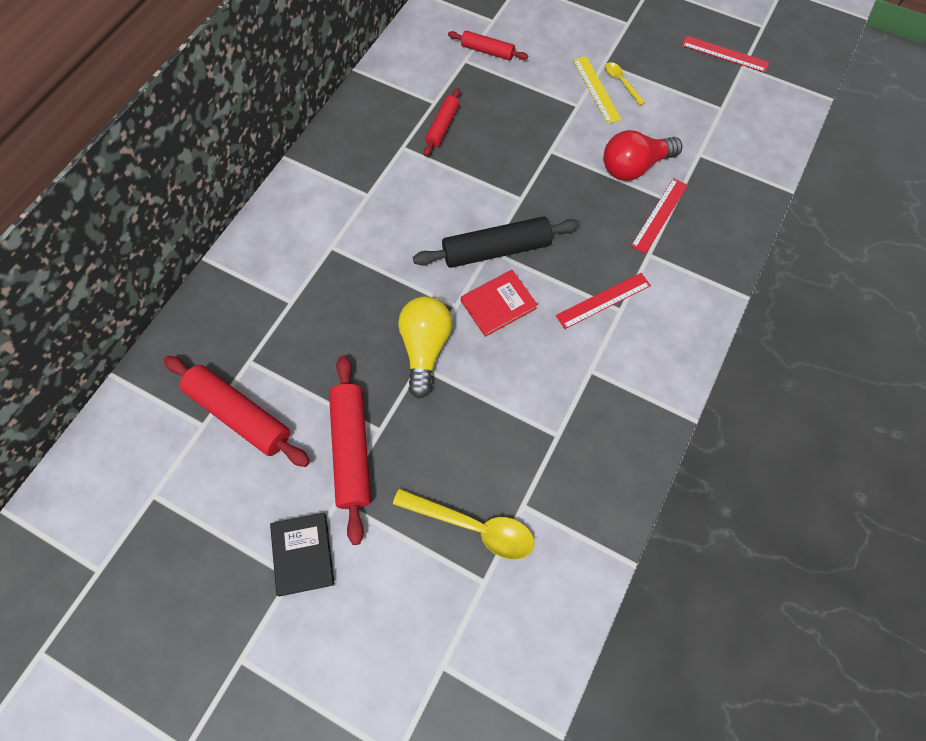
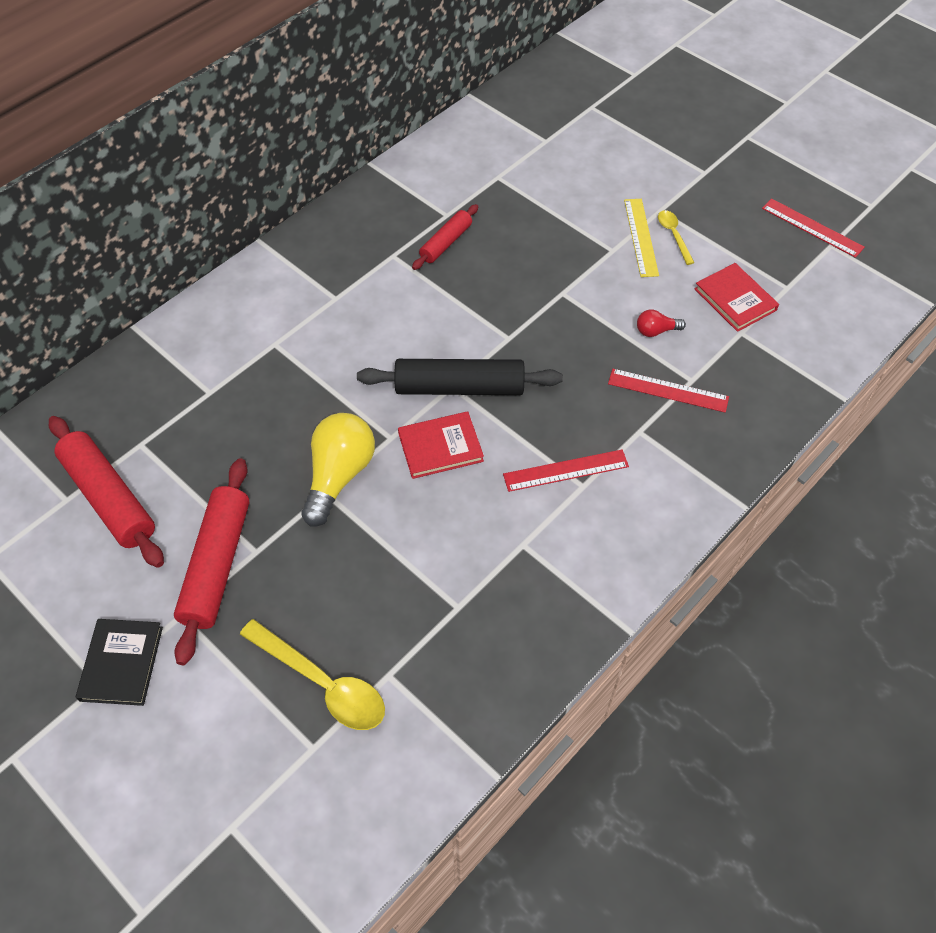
camera: 15 degrees right, 10 degrees down
red rolling pin [448,31,528,60] -> none
red light bulb [603,130,682,181] -> red light bulb [637,310,686,337], size x0.48
red ruler [631,178,688,254] -> red ruler turned 60 degrees clockwise [608,369,729,413]
none -> red book [695,263,779,332]

